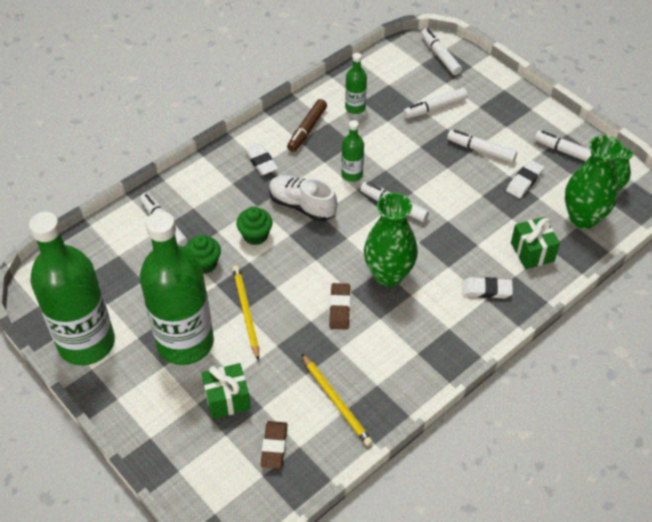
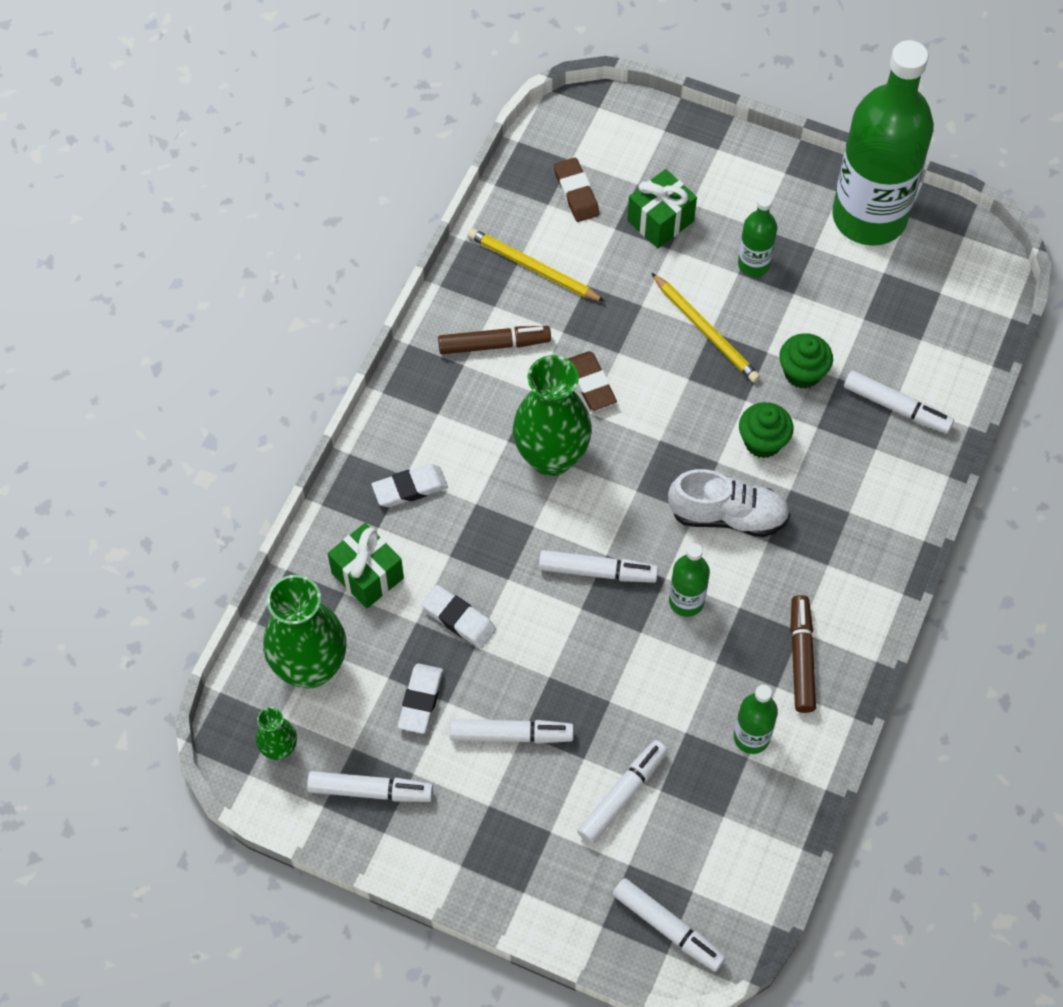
camera: 155 degrees right, 10 degrees up
green bottle [140,211,214,365] -> green bottle [738,195,777,277], size x0.43
white eraser [245,144,278,175] -> white eraser moved to [421,585,496,648]
none -> brown marker [438,326,551,354]

